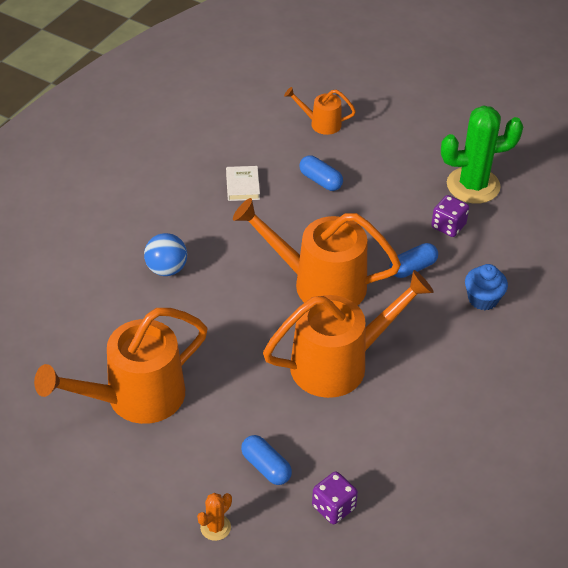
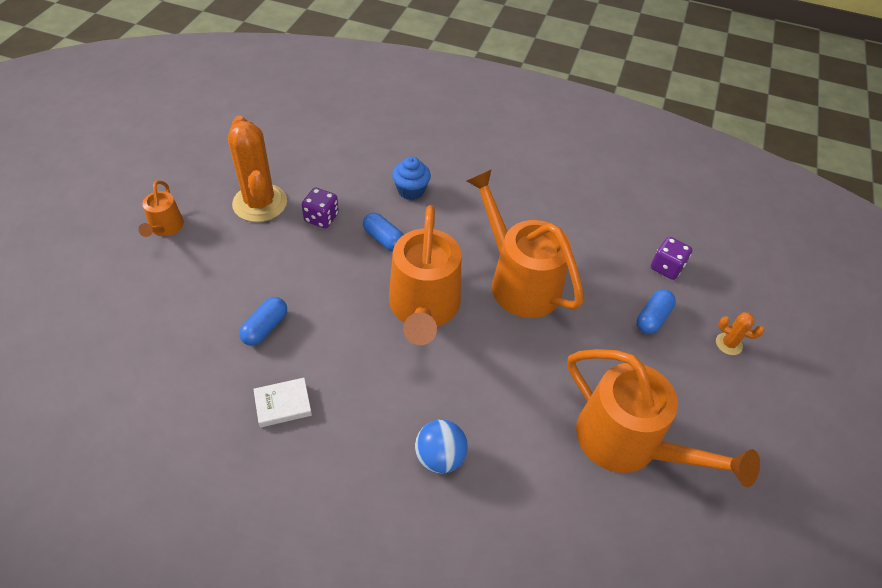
camera: 105 degrees left, 5 degrees up
orange watering can [284,87,356,135] -> orange watering can moved to [138,180,184,237]
green cactus [441,105,523,204] -> orange cactus [228,115,287,222]

